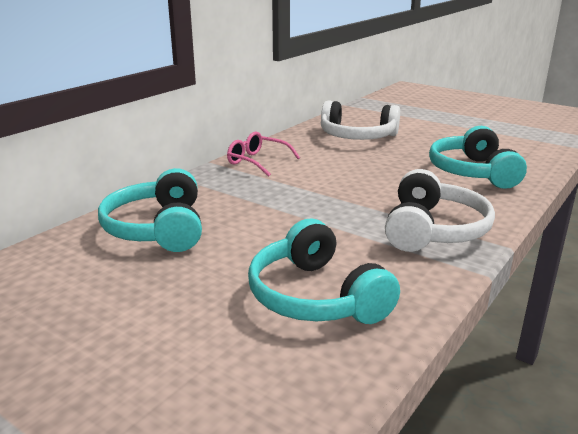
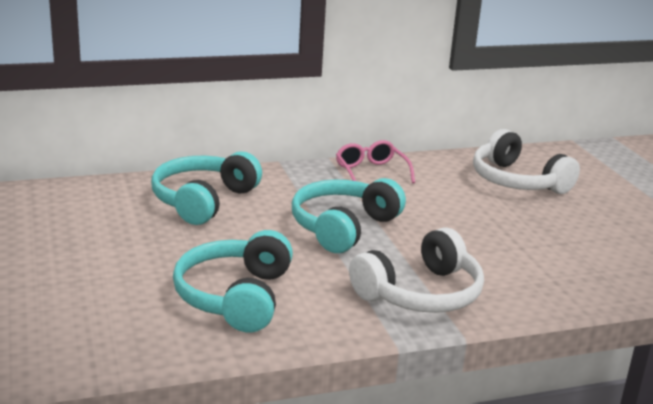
camera: 35 degrees right, 0 degrees up
turquoise headphones [429,126,527,189] -> turquoise headphones moved to [292,178,406,253]

